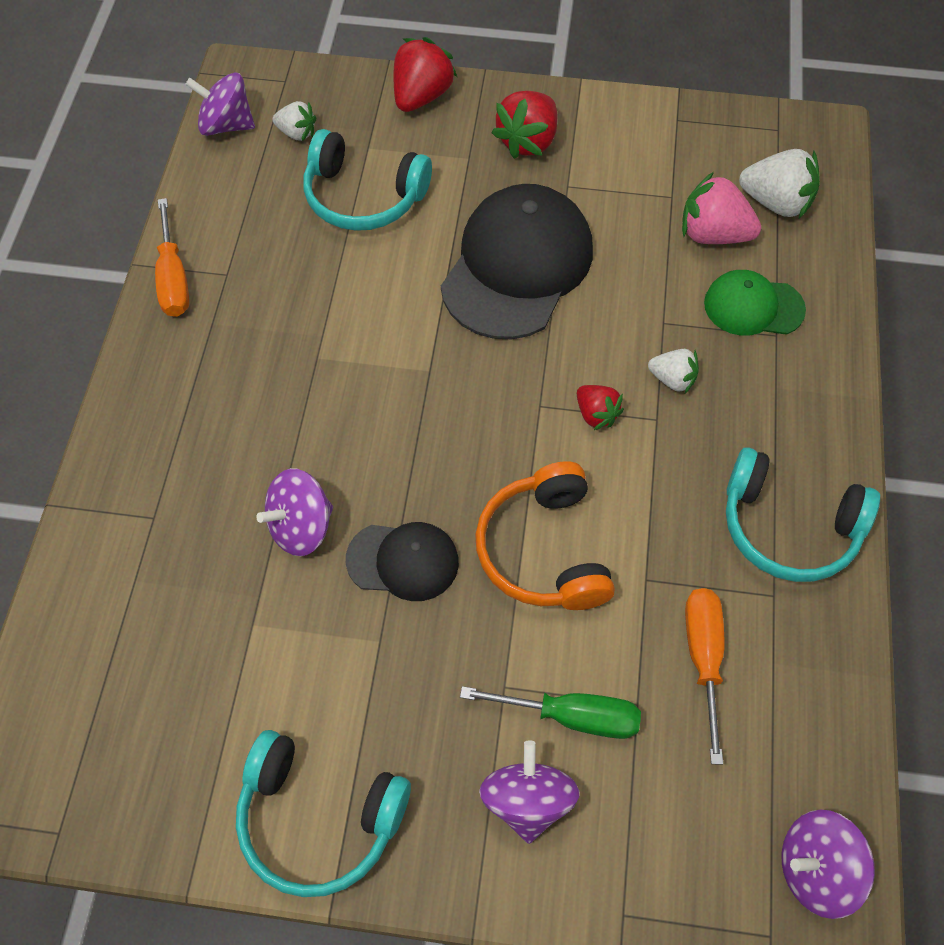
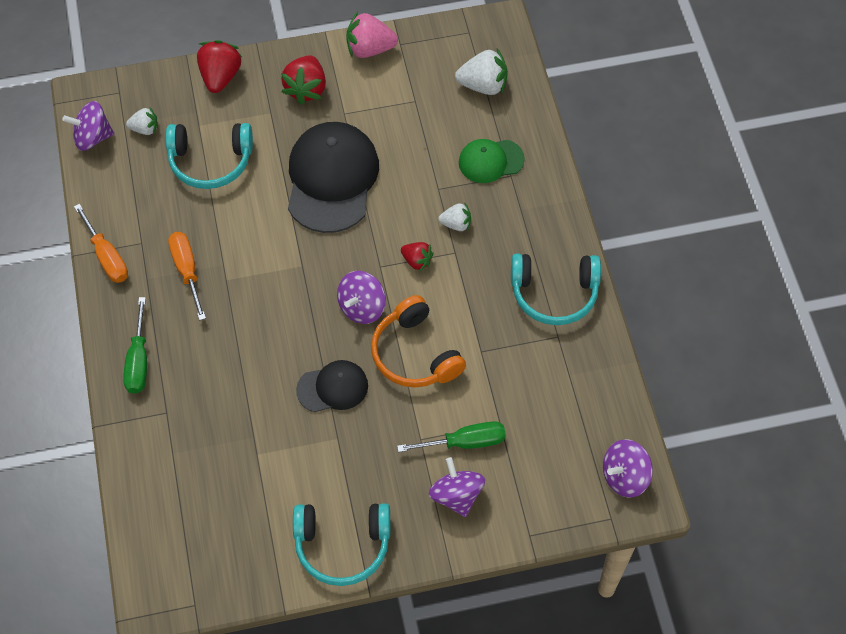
camera: 20 degrees left, 0 degrees up
purple spinning top [256,468,333,556] -> purple spinning top moved to [337,271,386,324]
pink strawberry [682,172,761,244] -> pink strawberry moved to [346,11,398,58]
orange screwdriver [685,588,725,764] -> orange screwdriver moved to [168,232,206,320]
none -> green screwdriver [123,297,147,394]

